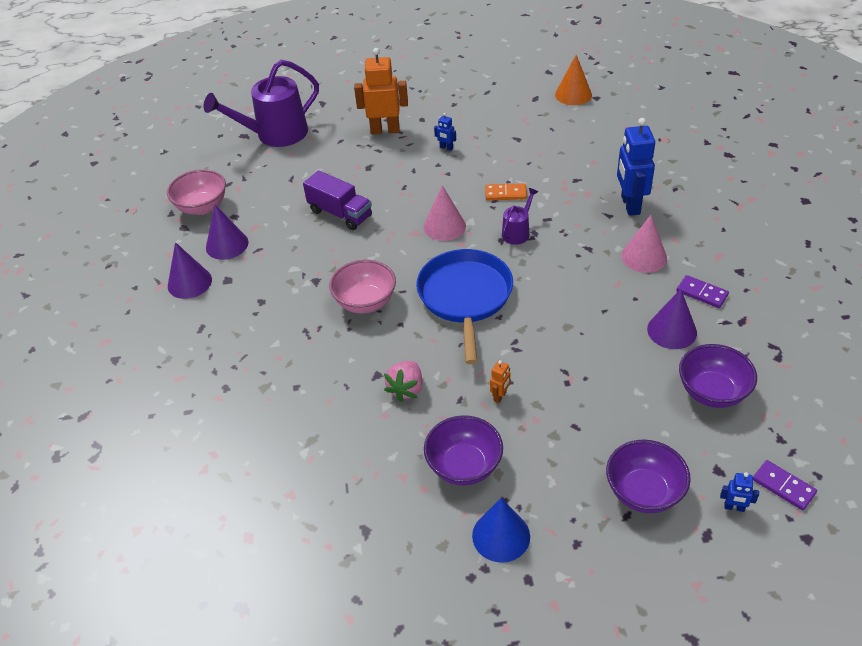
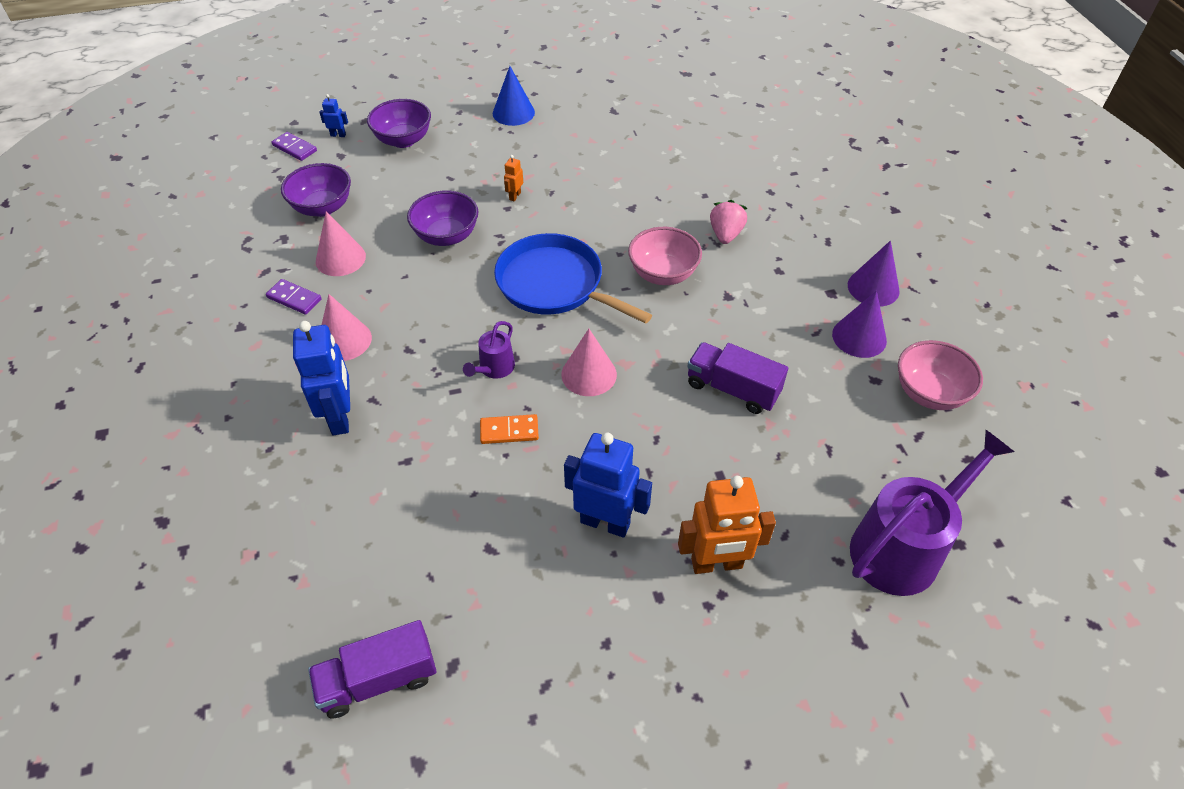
camera: 170 degrees right, 5 degrees up
pink strawberry [384,361,423,402] -> pink strawberry moved to [710,200,747,244]
blue pan [416,249,513,364] -> blue pan turned 135 degrees clockwise [494,233,652,324]
purple bowl [424,415,503,486] -> purple bowl moved to [407,191,478,246]
blue robot [434,113,456,151] -> blue robot [564,432,652,538], size x2.27
orange cone [555,55,592,105] -> purple truck [308,620,437,719]
purple cone [647,289,697,349] -> pink cone [316,211,366,276]

